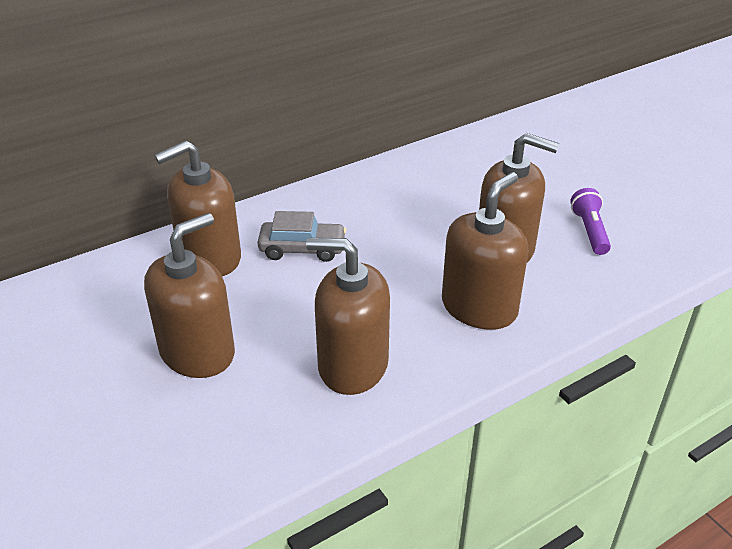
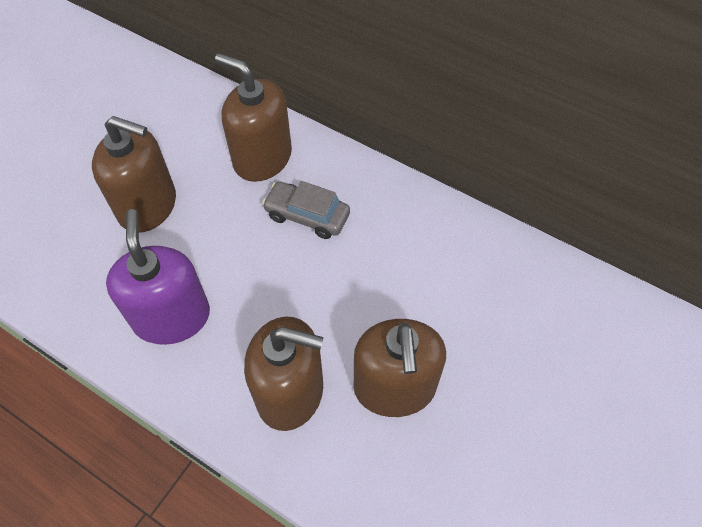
camera: 65 degrees right, 20 degrees up
grey car [257,211,347,262] -> grey car turned 135 degrees clockwise [262,181,350,239]
brown soap dispenser [306,238,390,395] -> purple soap dispenser [106,209,210,345]
purple flashlight [570,188,611,255] -> none

